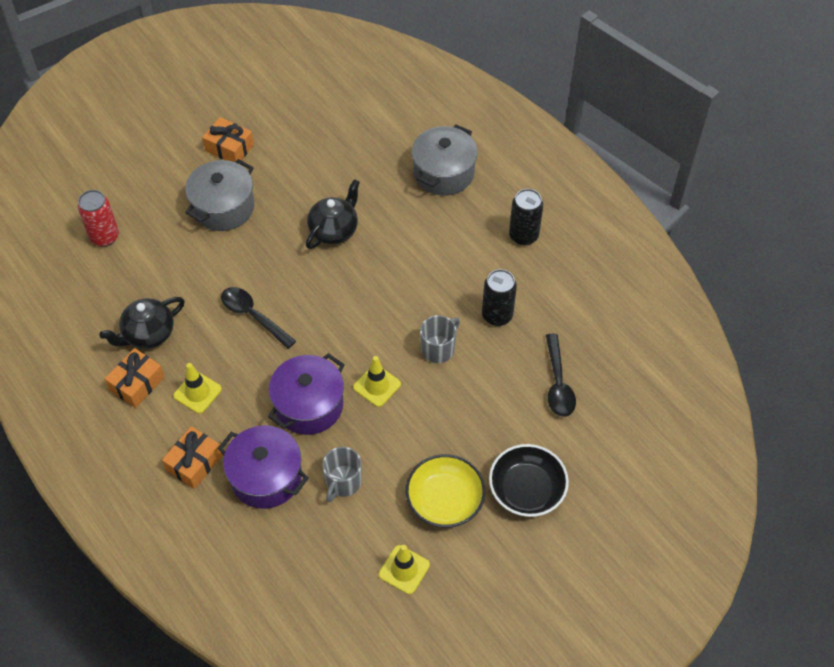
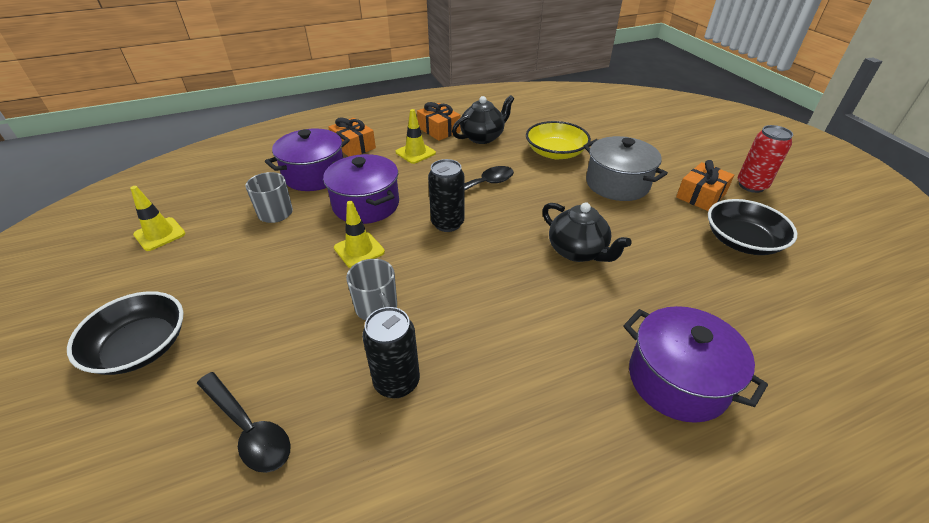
camera: 105 degrees right, 15 degrees down
red can [78,190,119,247] -> red can moved to [738,125,793,193]
black teapot [99,297,185,349] -> black teapot turned 75 degrees clockwise [452,95,514,144]
yellow bowl [406,454,485,528] -> yellow bowl moved to [526,121,591,159]
grey pot [412,124,478,196] -> purple pot [623,306,768,423]
black can [509,189,543,246] -> black can moved to [428,159,464,232]
black spoon [546,334,576,417] -> black spoon turned 150 degrees counterclockwise [197,372,291,473]
none -> black bowl [708,199,797,255]

